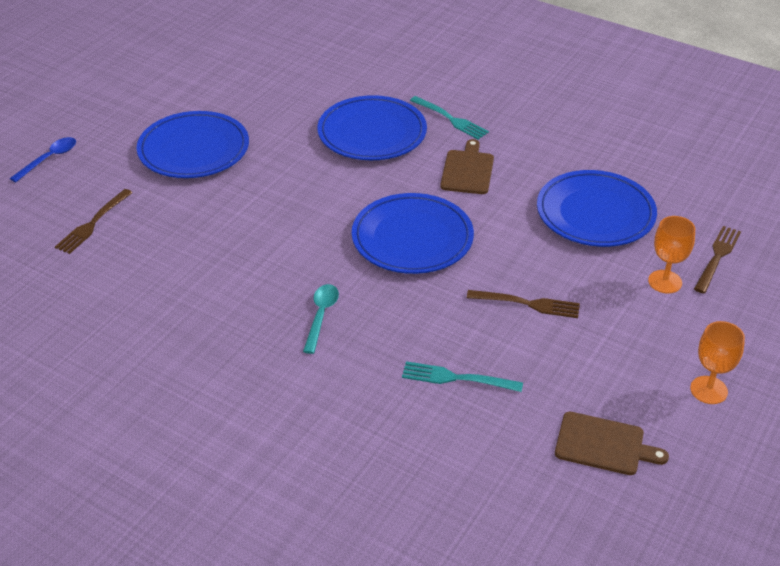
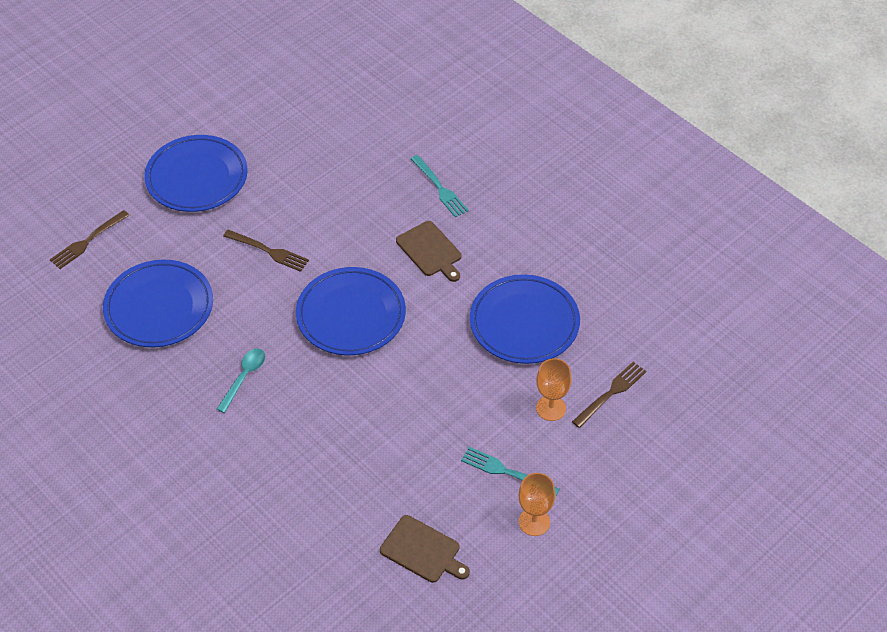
camera: 15 degrees right, 10 degrees up
blue spoon [10,137,76,182] -> none
blue plate [317,95,427,160] -> blue plate moved to [103,260,213,347]
turquoise fork [402,361,523,392] -> turquoise fork moved to [461,447,559,497]
brown cutting board [440,139,494,194] -> brown cutting board turned 120 degrees clockwise [396,221,462,282]
brown fork [467,290,580,318] -> brown fork moved to [223,230,309,272]

